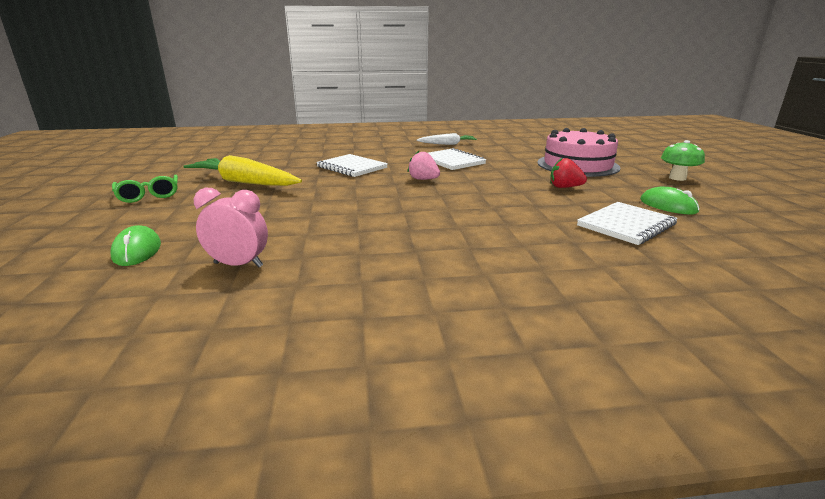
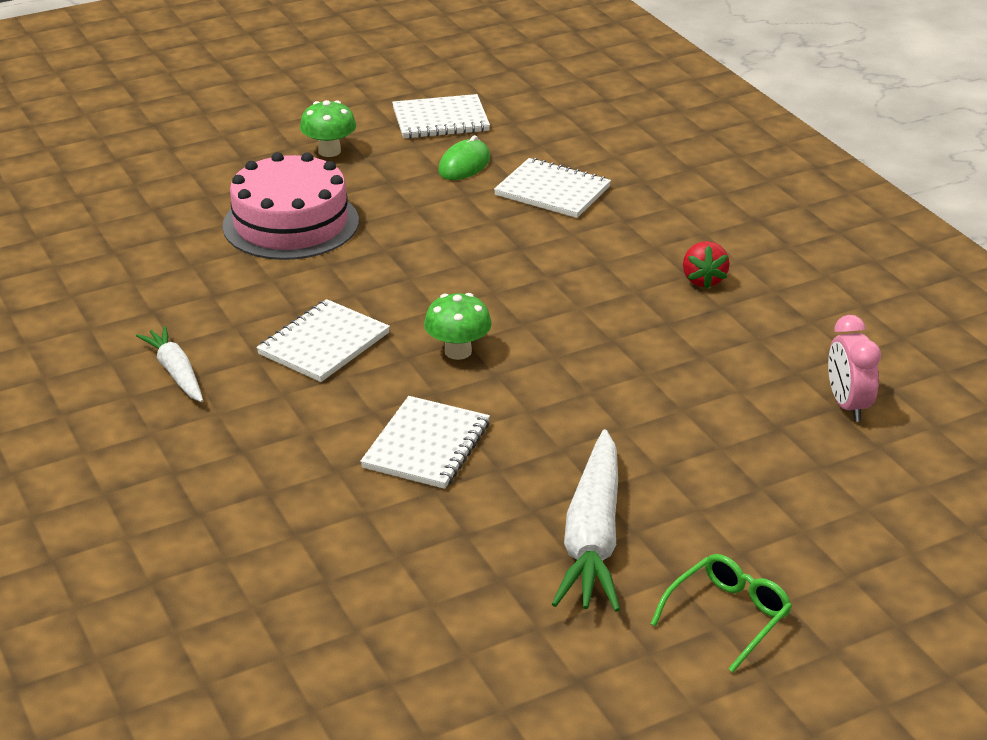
camera: 110 degrees left, 10 degrees up
green mouse [110,225,161,266] -> none
yellow carrot [183,155,302,186] -> white carrot [552,429,620,612]
pink strawberry [408,151,440,180] -> green mushroom [424,293,492,360]
red strawberry [550,157,587,188] -> red strawberry moved to [683,241,730,289]
none -> white notebook [392,94,490,139]

